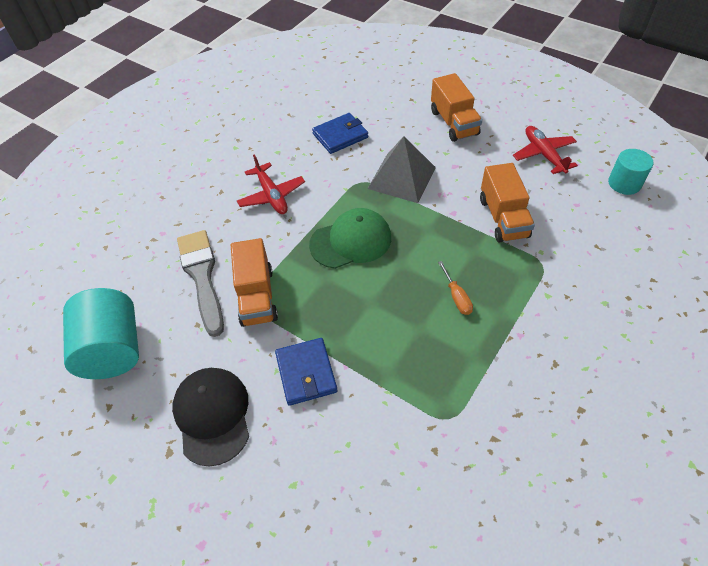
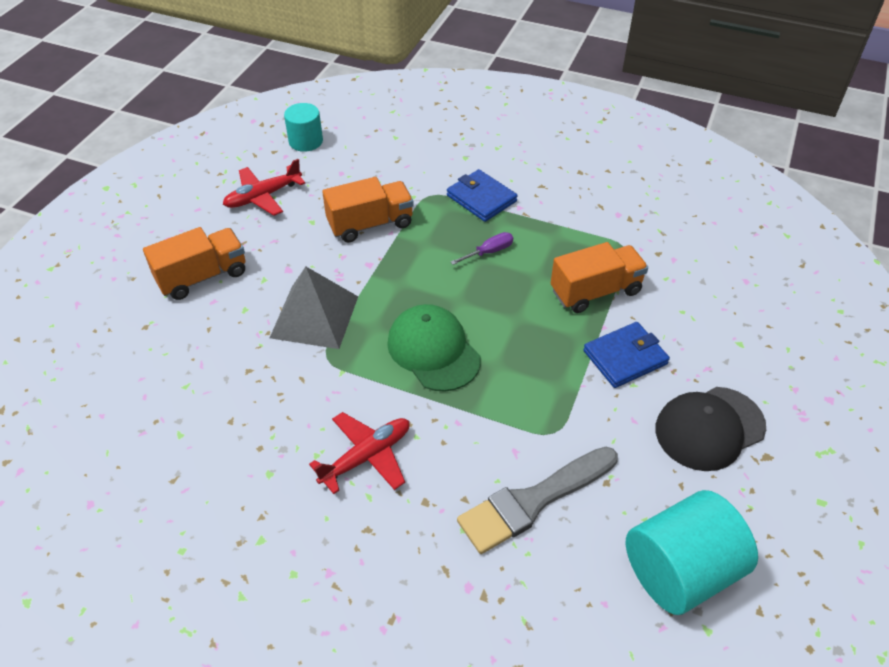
camera: 105 degrees left, 5 degrees down
orange truck [231,238,278,327] -> orange truck moved to [551,242,648,313]
blue wallet [312,113,368,154] -> blue wallet moved to [447,169,518,222]
orange screwdriver [438,261,473,315] -> purple screwdriver [451,232,513,265]

